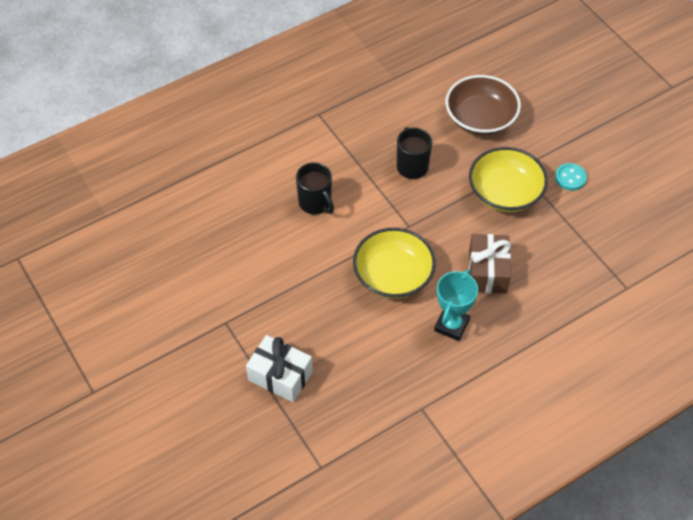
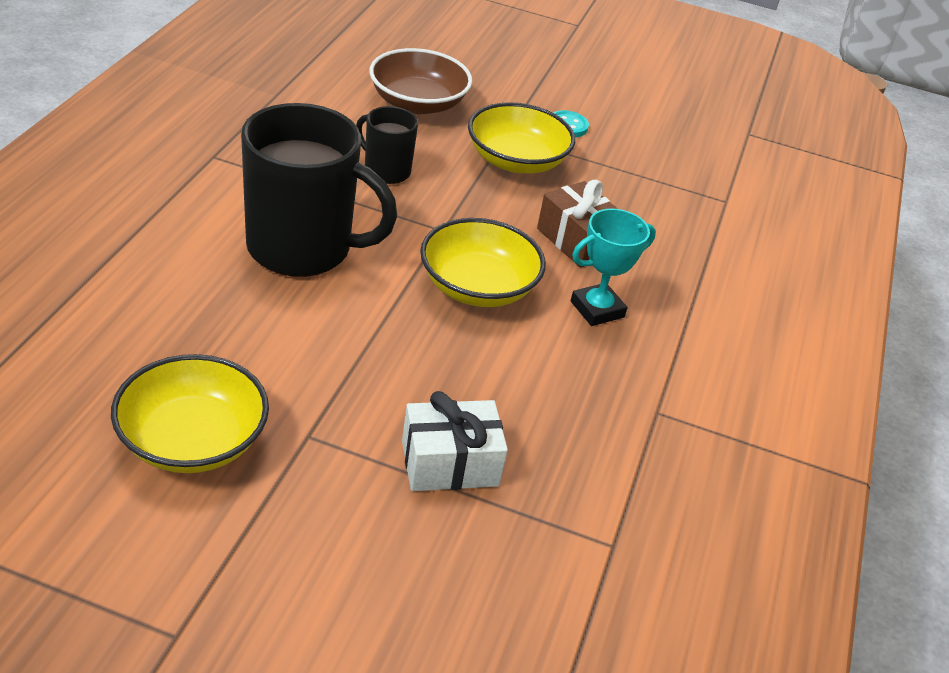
camera: 45 degrees left, 15 degrees down
black mug [296,162,334,214] -> black mug [241,103,397,277], size x1.99
turquoise trophy [434,269,478,341] -> turquoise trophy turned 75 degrees clockwise [571,209,656,326]
none -> yellow bowl [111,354,269,473]

